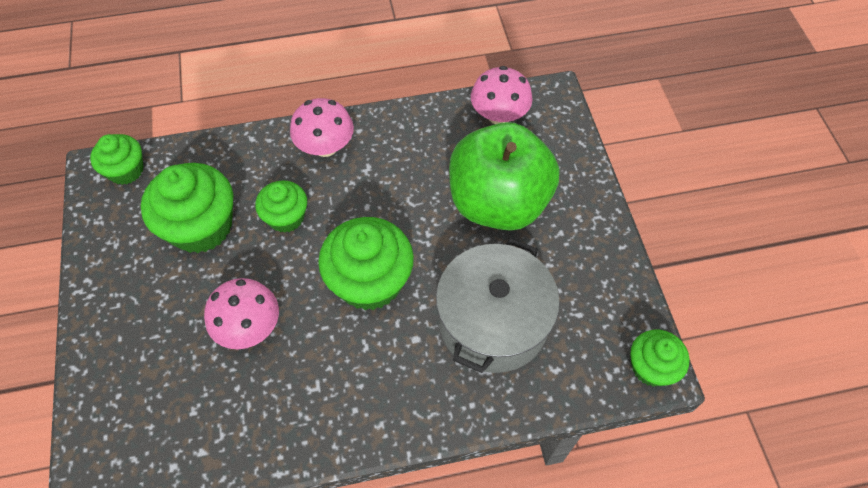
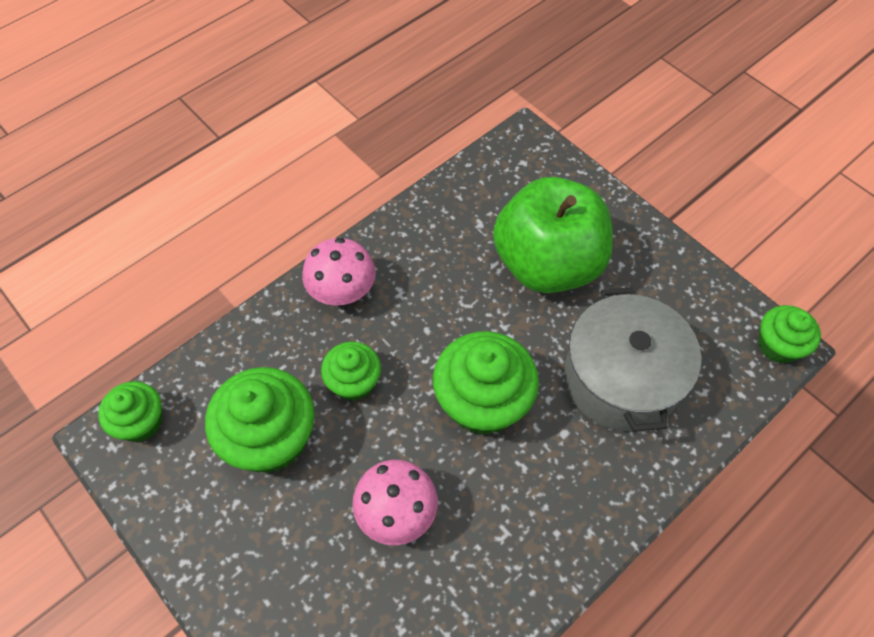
camera: 30 degrees left, 0 degrees up
pink mushroom [471,66,532,124] -> none

